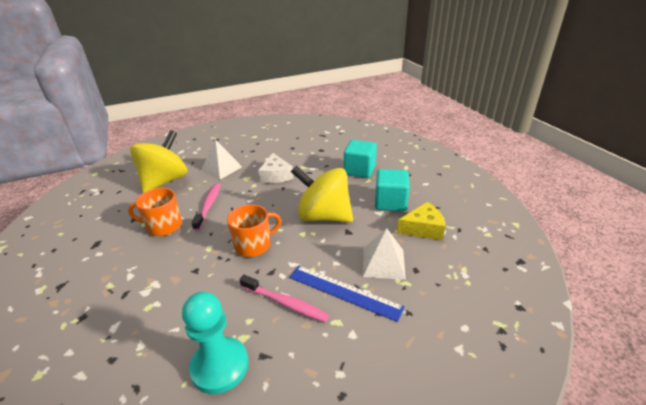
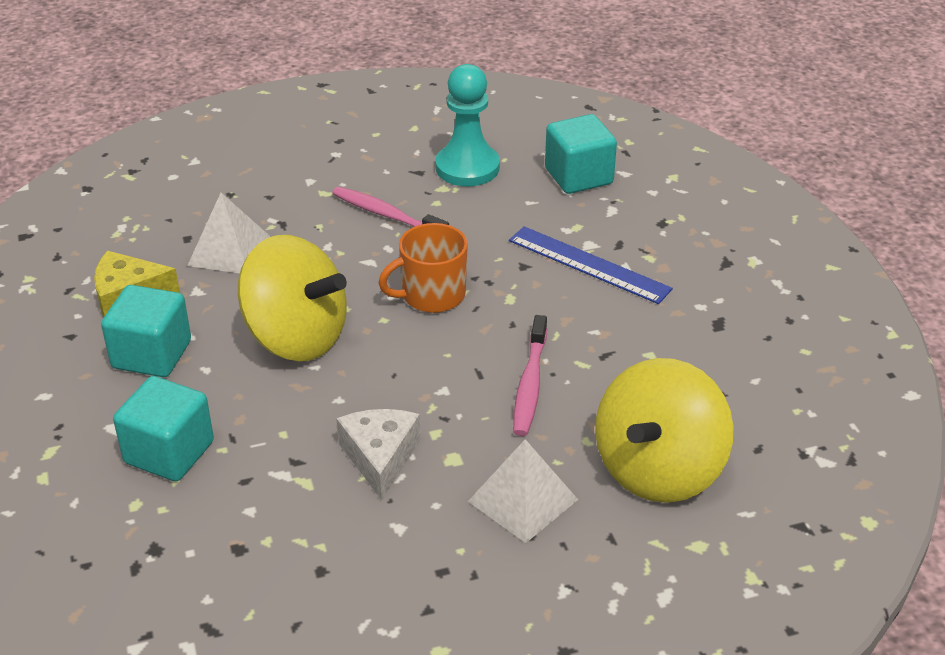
camera: 175 degrees left, 5 degrees up
orange mug [128,188,182,236] -> none
blue ruler [289,266,405,322] -> blue ruler moved to [509,226,673,304]
none -> turquoise cube [545,114,617,194]

